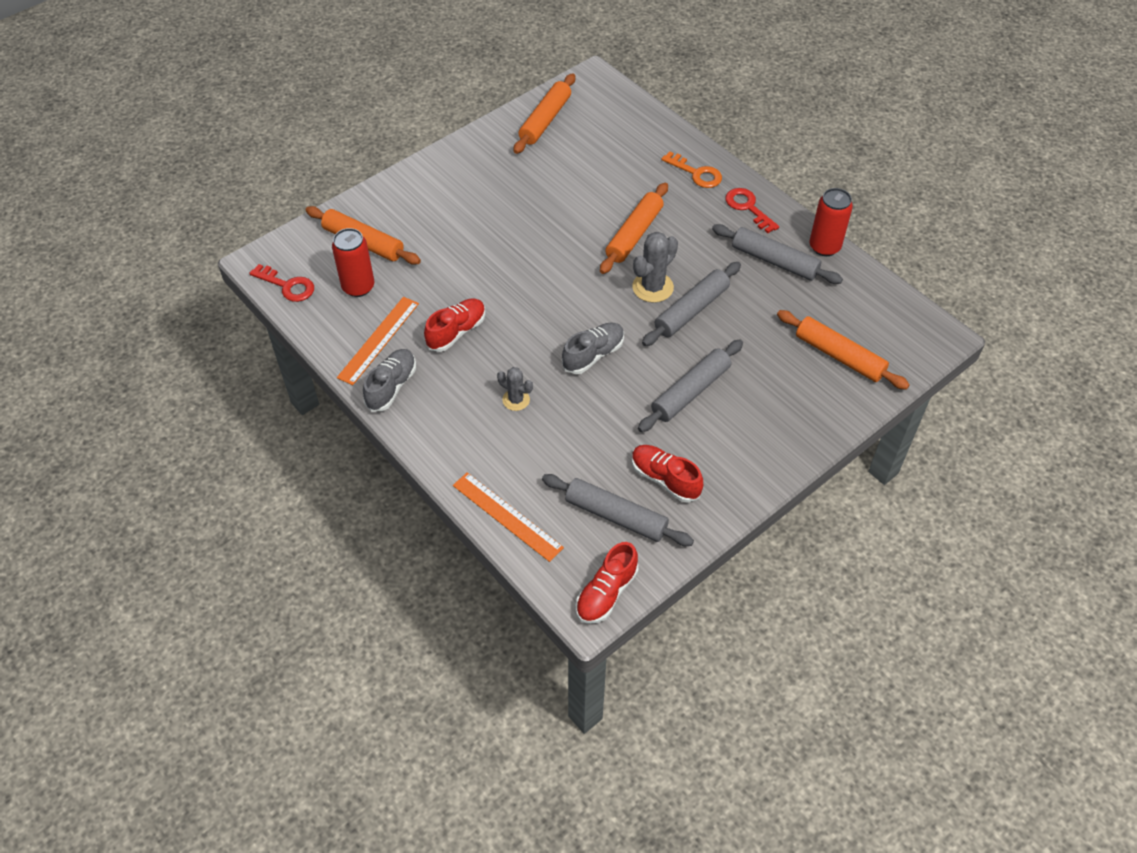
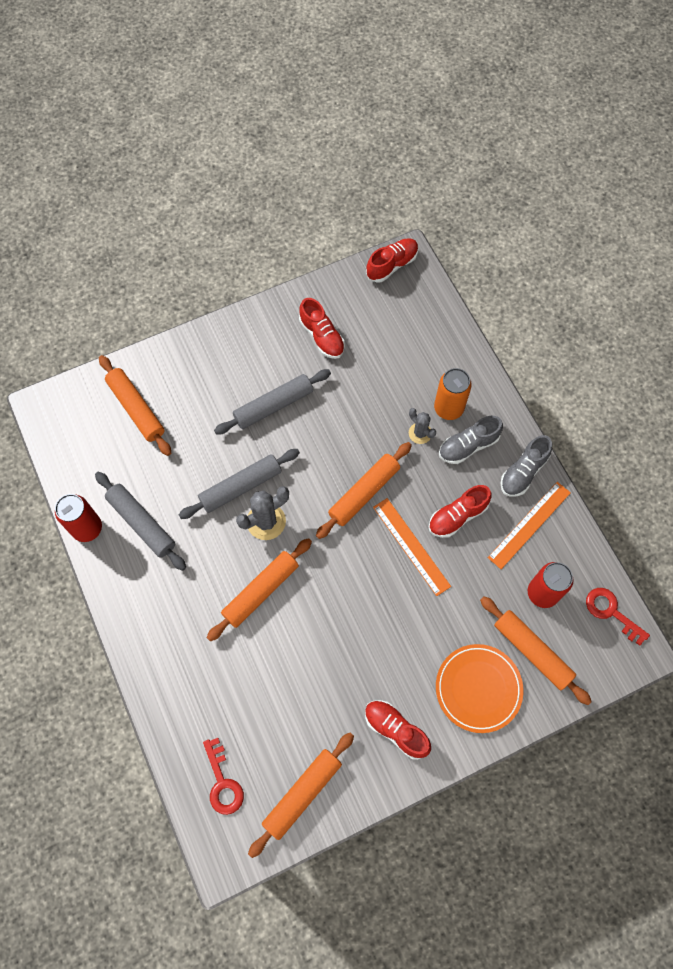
camera: 165 degrees left, 15 degrees up
orange ruler [453,472,564,562] -> orange ruler moved to [373,498,451,596]
grey rolling pin [542,474,694,546] -> none
grey shoe [562,322,624,374] -> grey shoe moved to [439,416,503,464]
orange key [661,151,722,188] -> none
red key [725,188,779,233] -> red key moved to [203,738,244,815]
none -> orange rolling pin [316,442,412,539]
none -> red shoe [365,700,431,760]
none -> orange can [434,368,472,420]
none -> orange plate [436,644,523,733]

